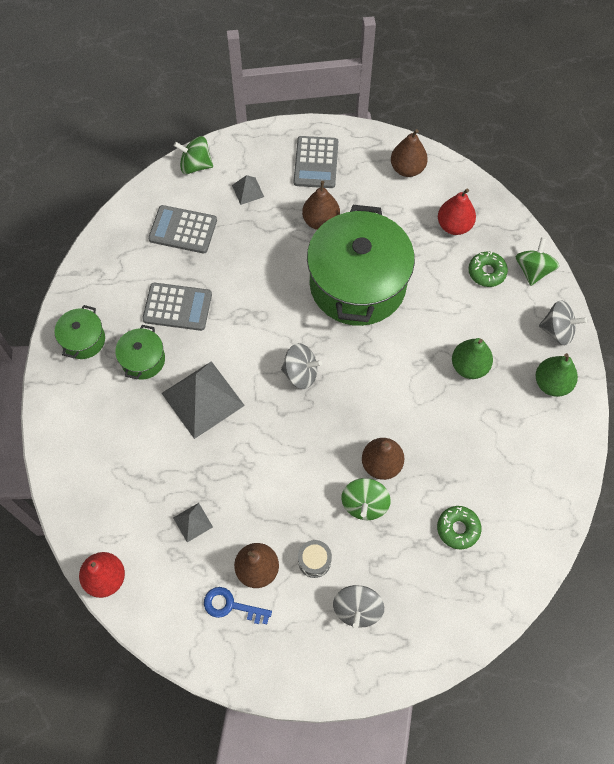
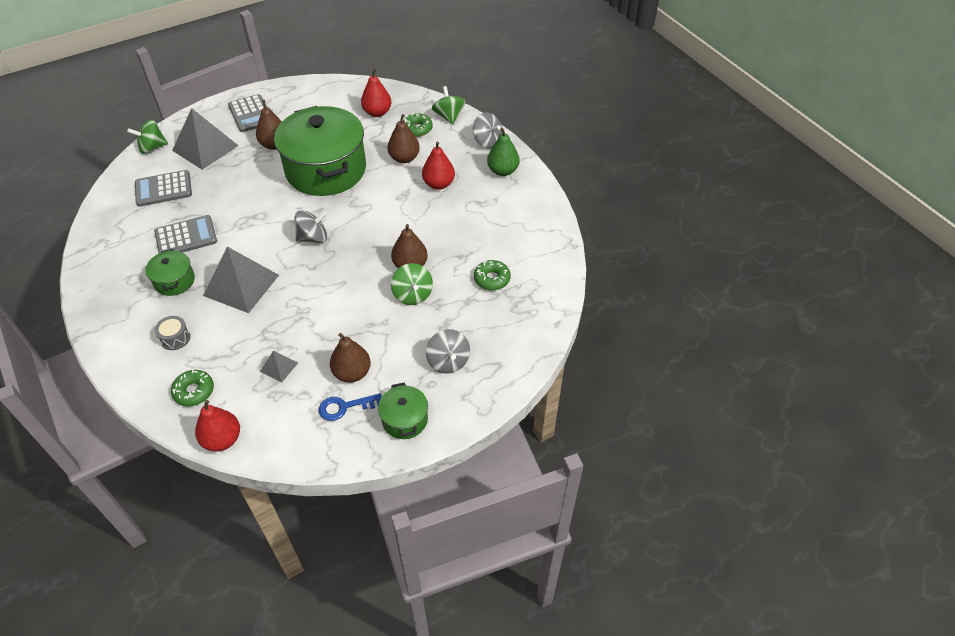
camera: 30 degrees left, 15 degrees down
green pot [54,305,105,359] -> green pot moved to [378,383,428,439]
grey pyramid [232,175,264,205] -> grey pyramid [172,108,239,170], size x2.15
grey drum [298,540,332,578] -> grey drum moved to [155,316,191,350]
brown pear [391,129,428,177] -> brown pear moved to [387,114,420,163]
green pear [452,338,493,379] -> red pear [422,142,455,190]
grey spinning top [539,300,587,345] -> grey spinning top turned 60 degrees clockwise [473,112,503,149]
none -> green donut [171,370,214,406]

